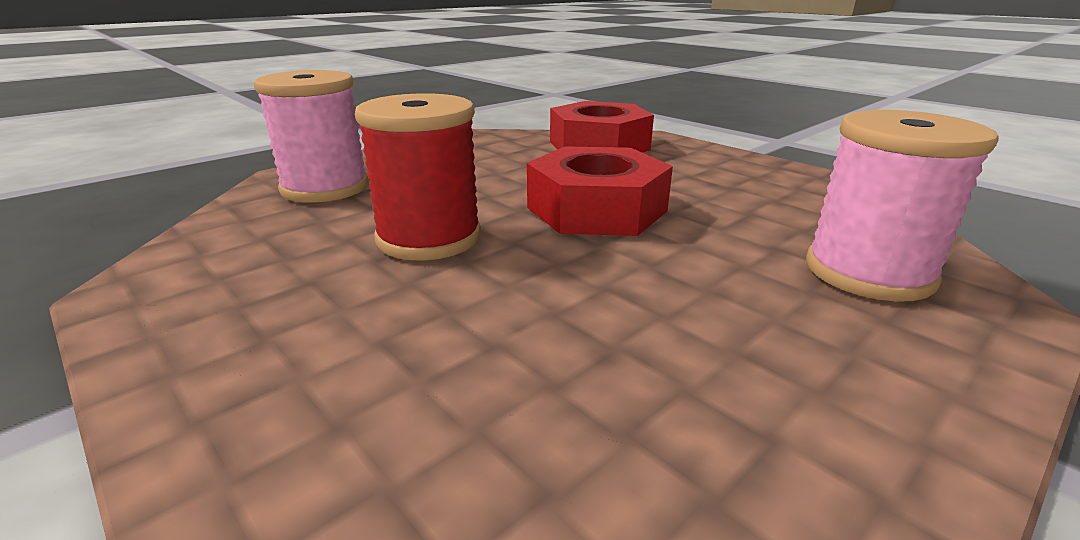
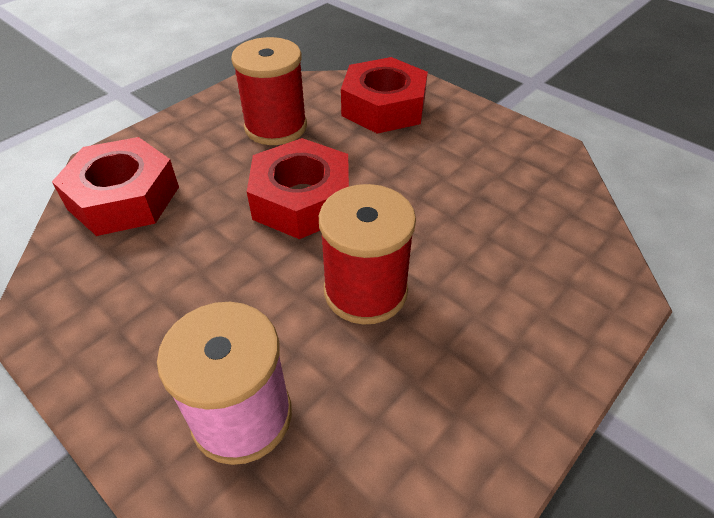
camera: 95 degrees left, 20 degrees up
pink spool [806,110,999,301] -> red nut [341,57,428,134]
none -> red spool [231,37,307,145]

